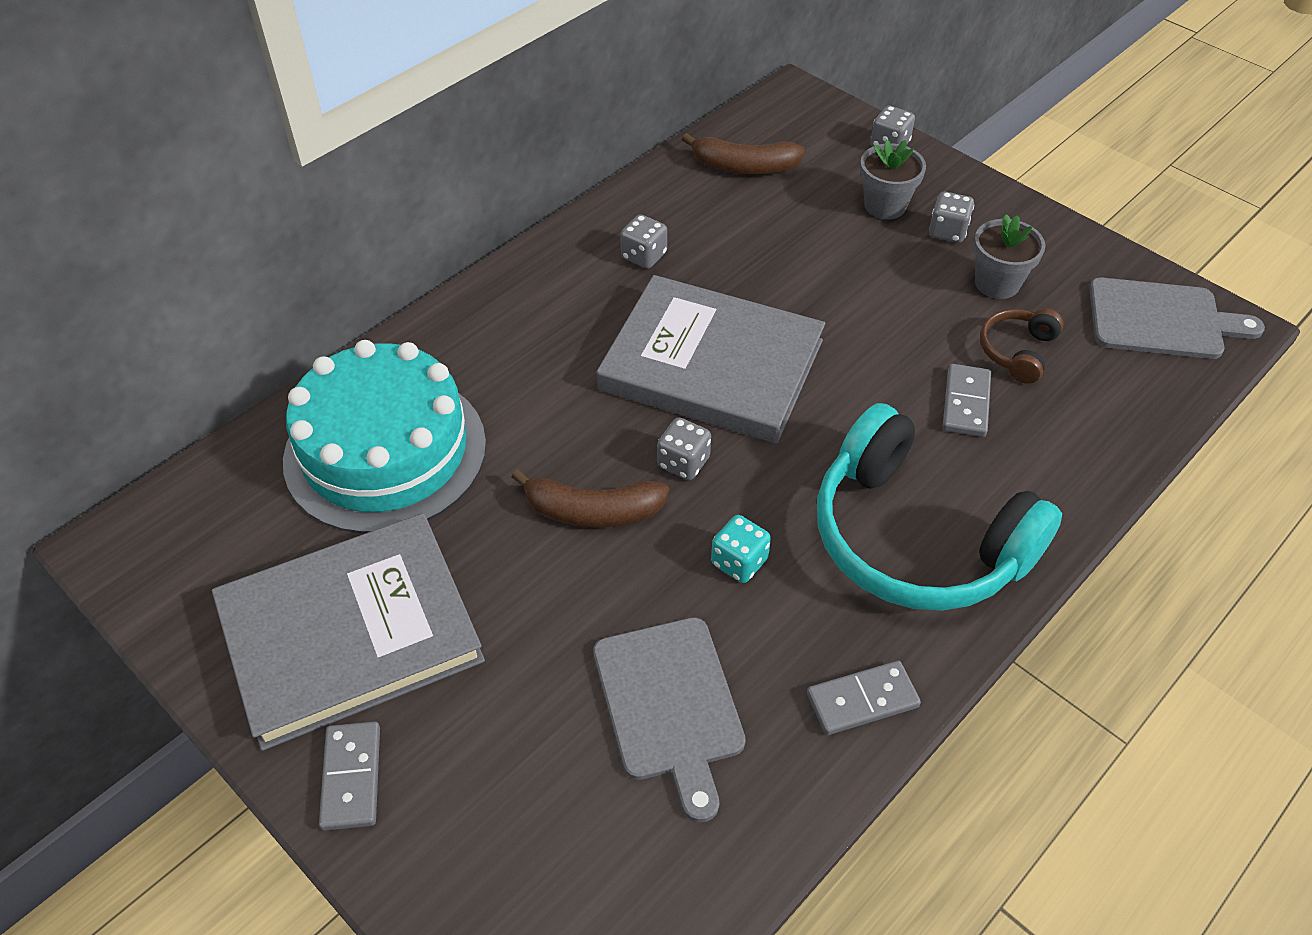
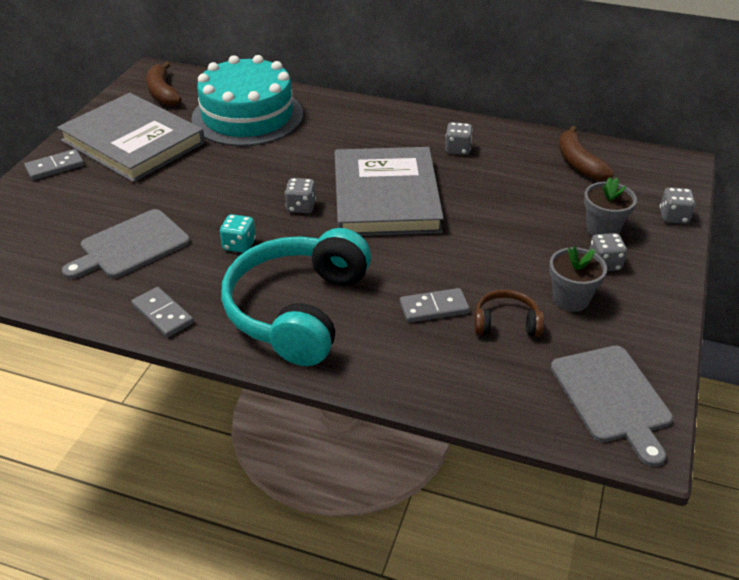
camera: 65 degrees right, 10 degrees down
brown banana [511,469,669,527] -> brown banana moved to [146,62,182,106]

